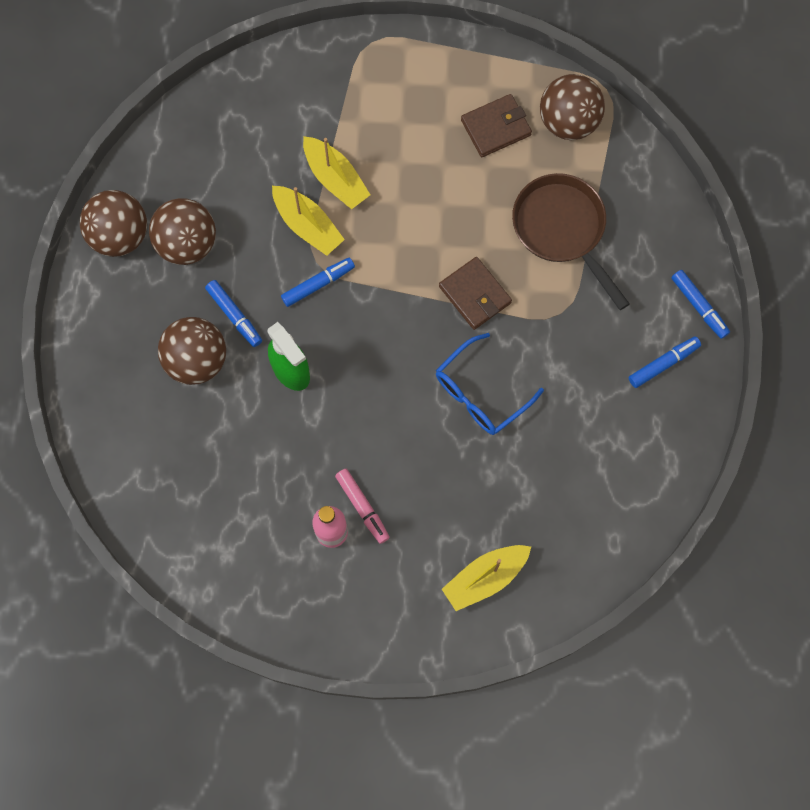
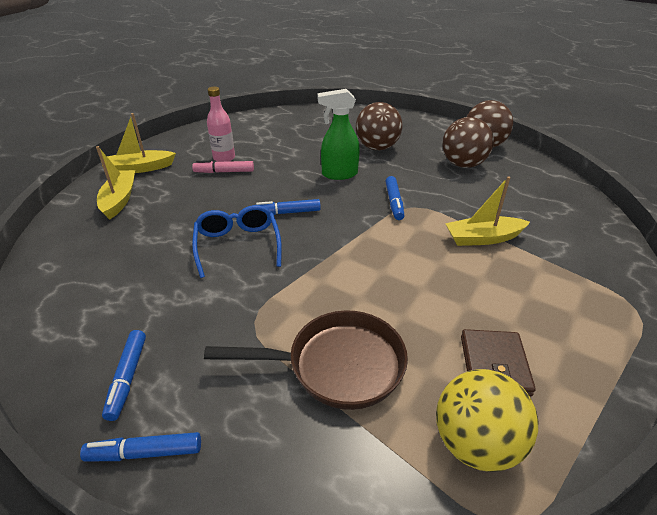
camera: 120 degrees right, 35 degrees down
blue marker [205,280,262,347] -> blue marker moved to [256,199,321,215]
yellow boat [272,186,345,256] -> yellow boat moved to [107,113,176,173]
brown wallet [439,257,512,330] -> none
brown ball [540,74,605,140] -> yellow ball [436,369,538,472]

